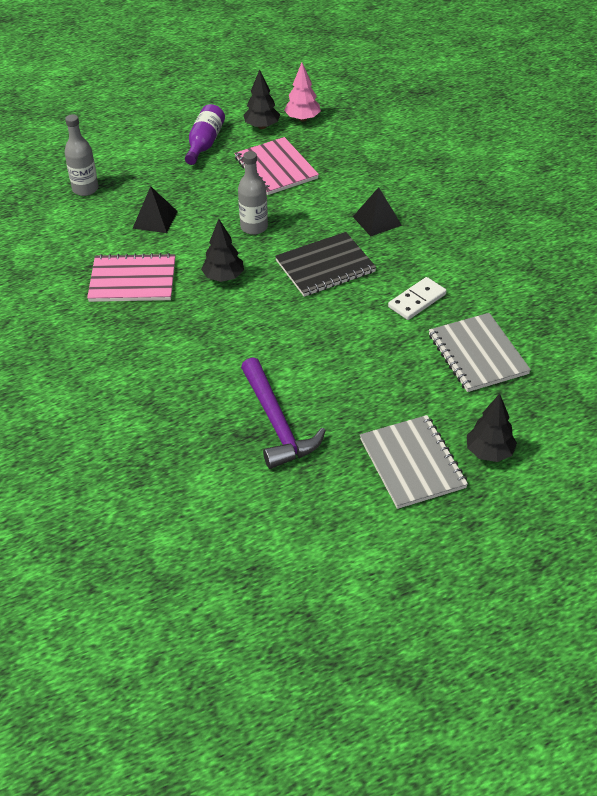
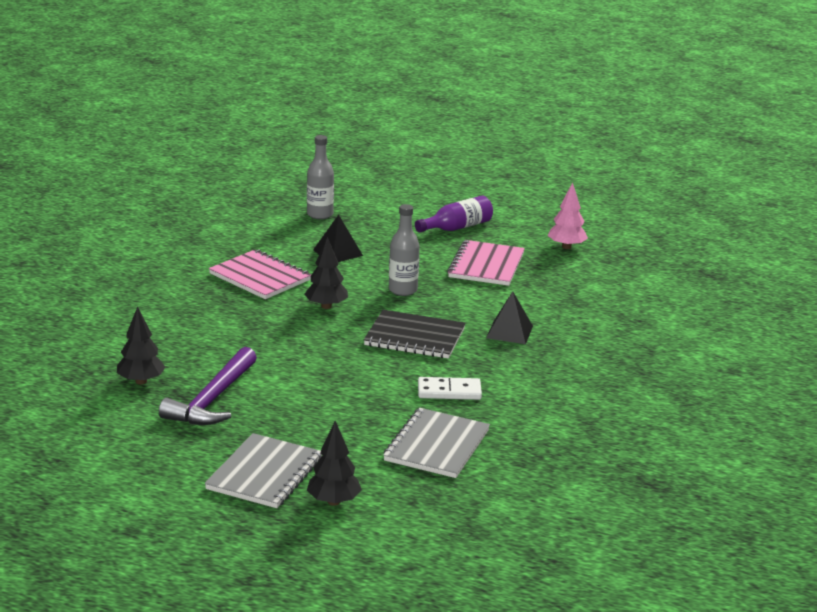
camera: 40 degrees right, 20 degrees down
black tree [244,69,280,129] -> black tree moved to [117,306,166,384]

